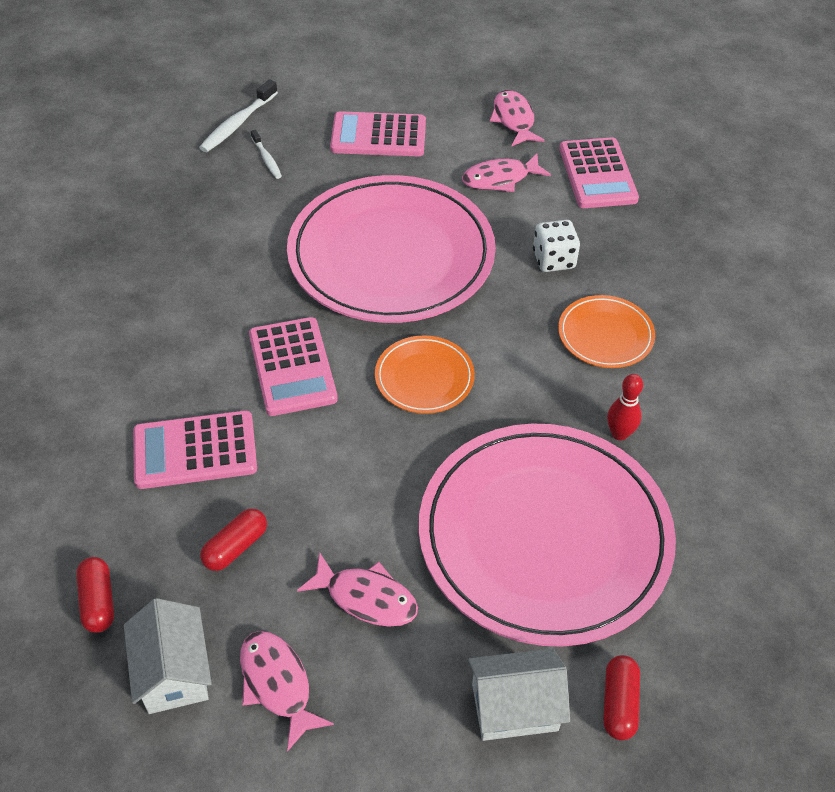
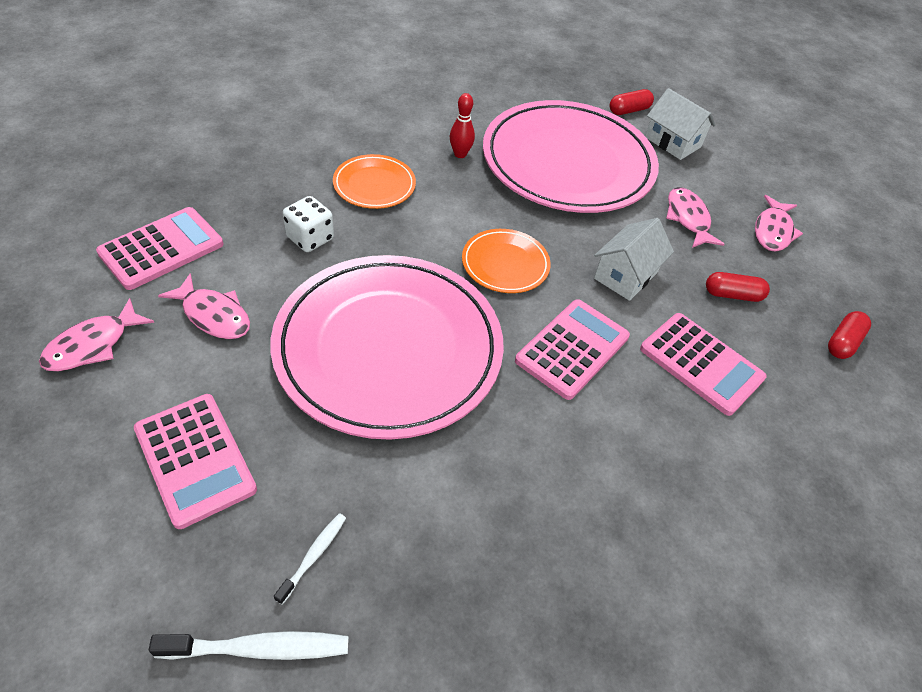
camera: 130 degrees left, 0 degrees up
white house [124,598,212,714] -> white house moved to [594,218,674,301]

